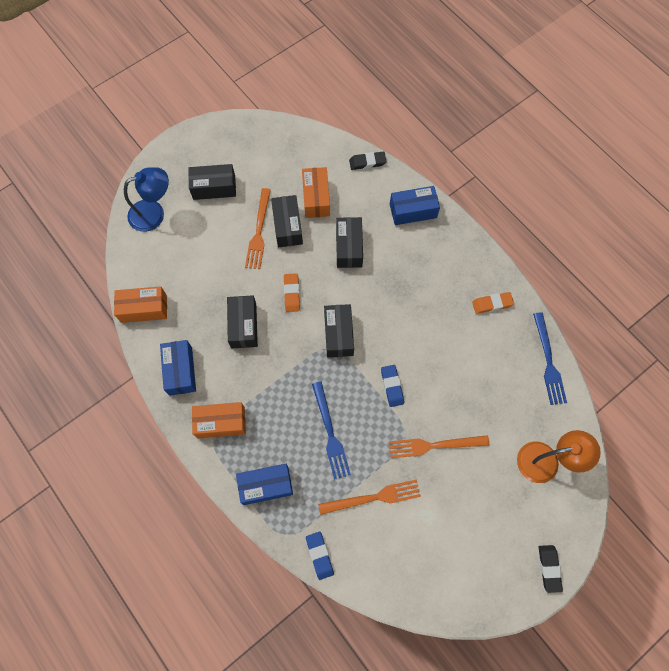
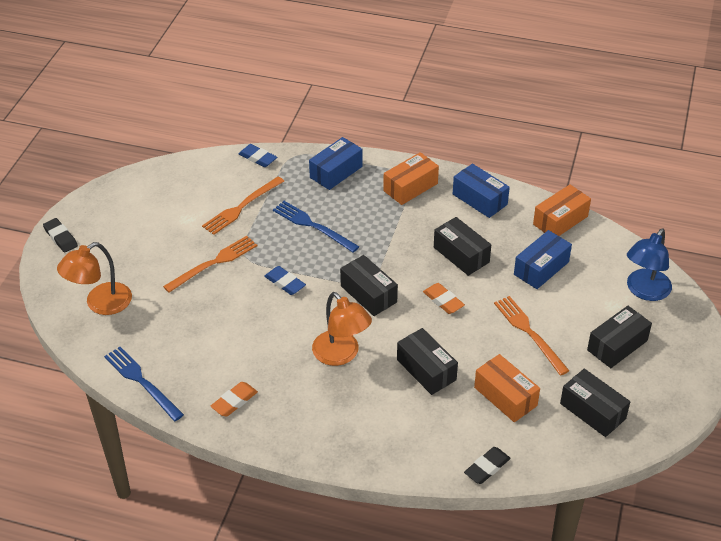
camera: 145 degrees right, 25 degrees down
black box [271,195,303,247] -> black box moved to [560,369,630,437]
blue box [390,186,440,225] -> blue box moved to [514,230,572,289]
none -> orange lamp [312,292,372,366]

